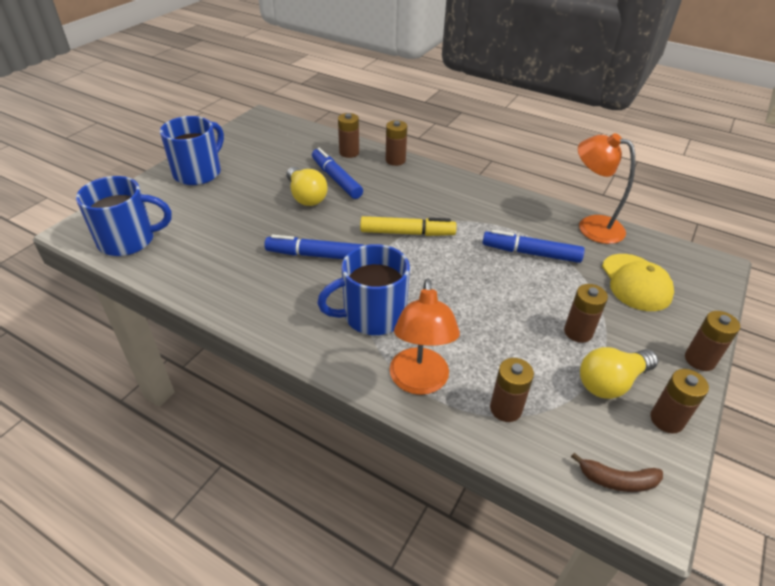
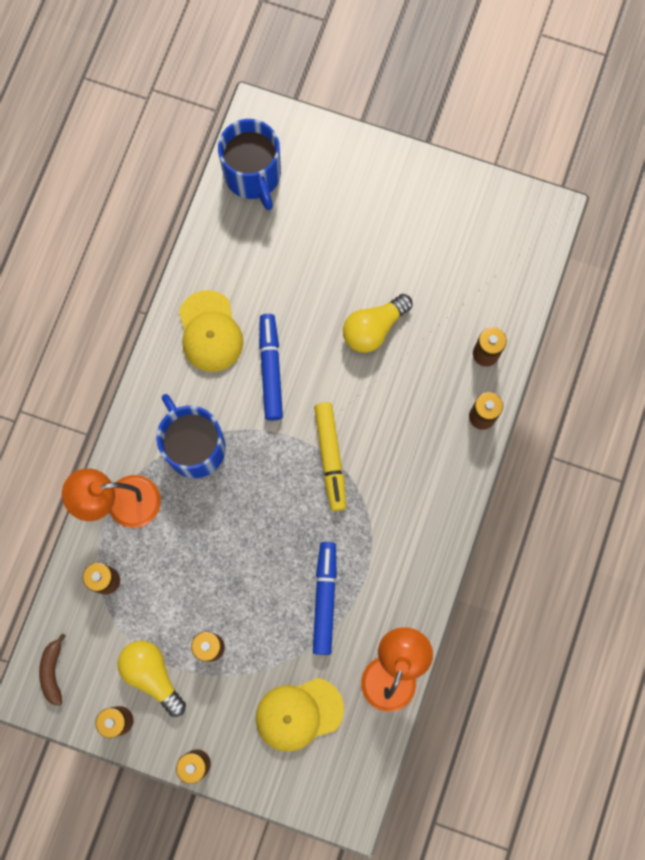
camera: 80 degrees right, 35 degrees up
blue mug [160,116,224,185] -> none
blue marker [312,148,363,199] -> none
none -> yellow cap [179,290,243,372]

